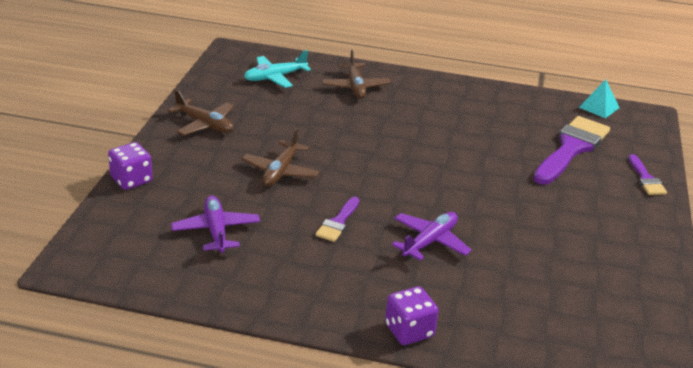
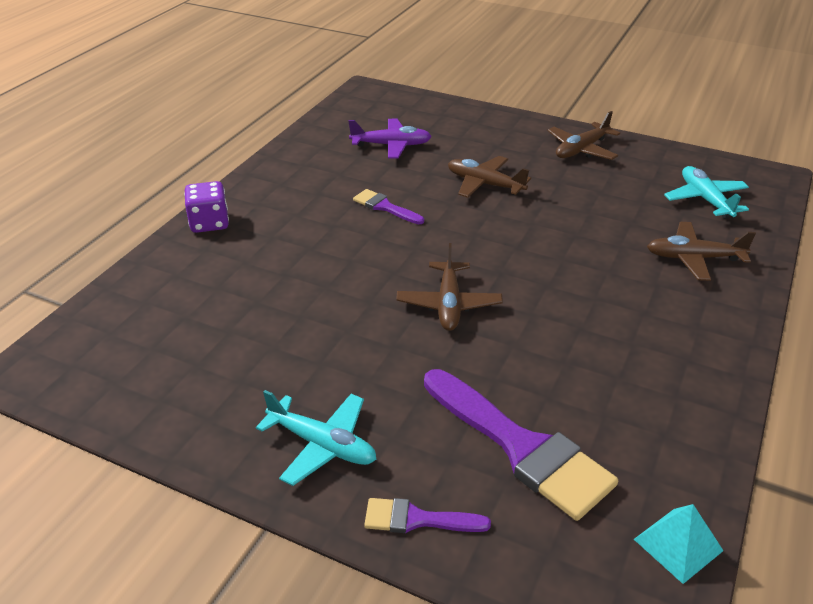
camera: 105 degrees right, 5 degrees up
purple dice [108,142,153,190] -> none
purple plane [392,212,472,261] -> none
none -> turquoise plane [256,390,376,486]
none -> brown plane [396,243,503,331]

